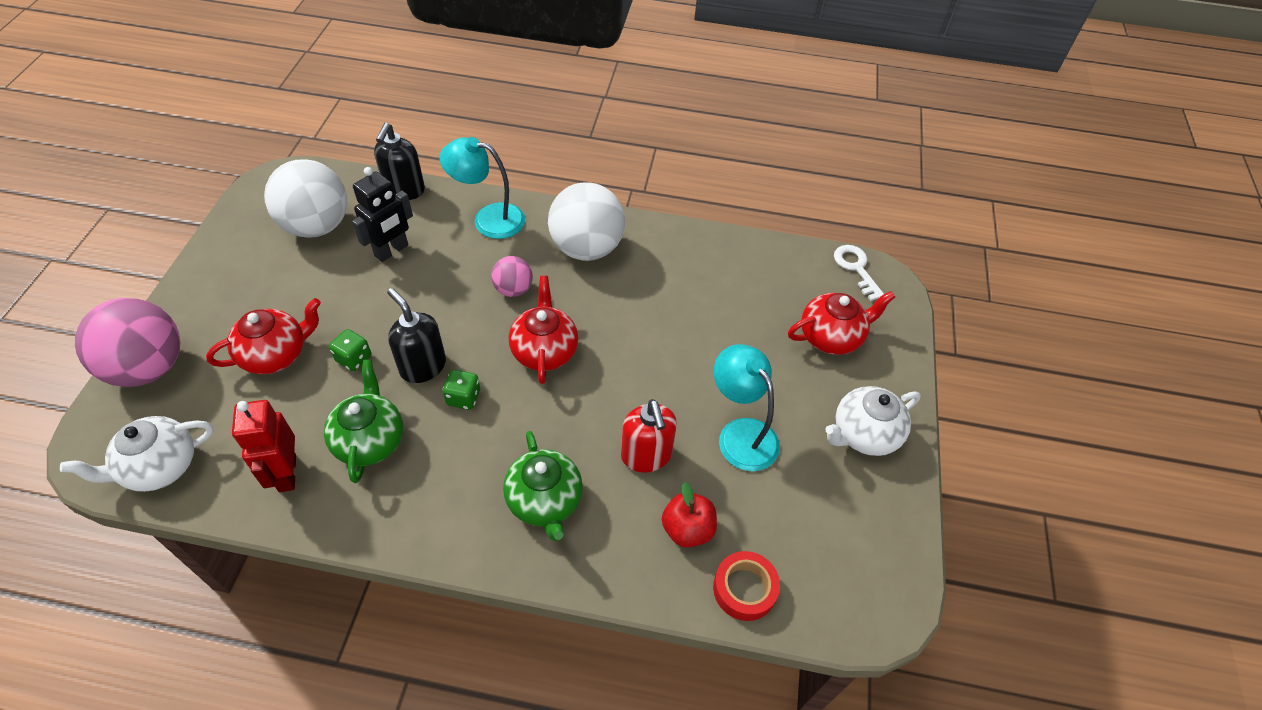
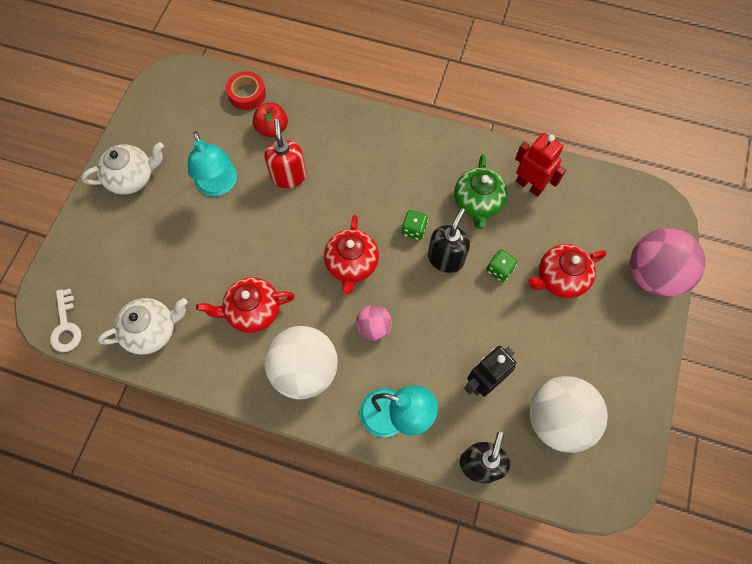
camera: 170 degrees left, 15 degrees up
white teapot [60,416,214,492] -> white teapot moved to [98,298,187,355]
red robot [232,400,296,492] -> red robot turned 45 degrees counterclockwise [515,133,566,197]
black soap dispenser [387,288,446,383] -> black soap dispenser turned 120 degrees counterclockwise [428,208,470,273]
green teapot [503,431,583,541] -> none
red teapot [788,291,895,355] -> red teapot moved to [196,277,295,333]

